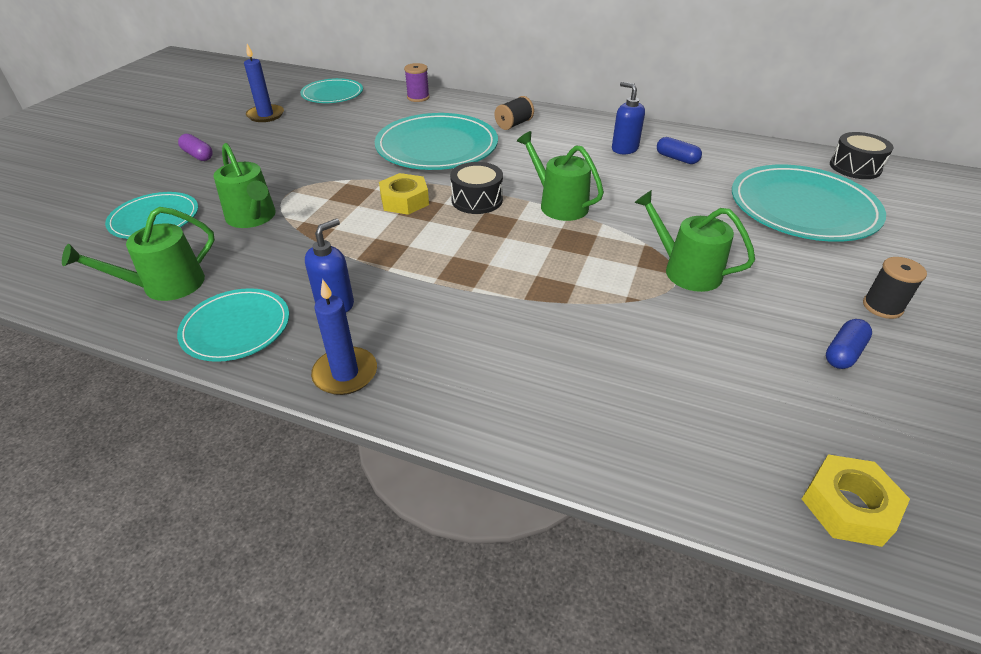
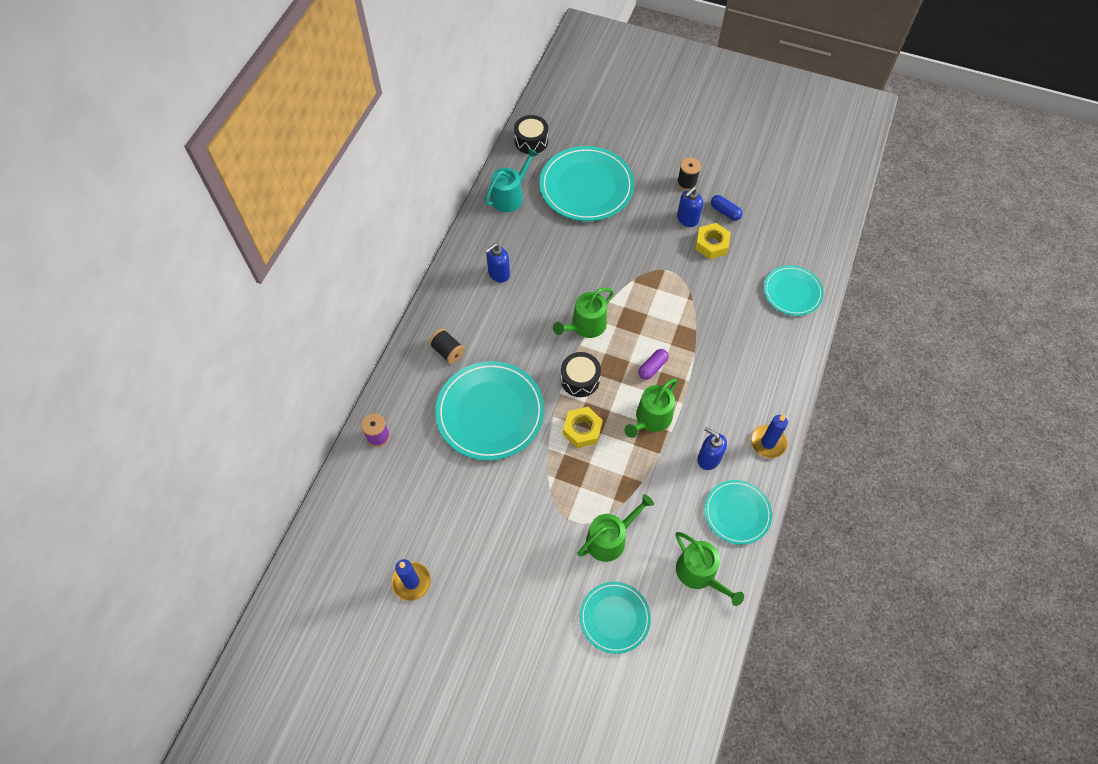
camera: 90 degrees left, 20 degrees up
purple capsule [178,134,213,161] -> purple capsule moved to [638,349,669,380]
turquoise plate [300,78,363,103] -> turquoise plate moved to [764,265,824,316]
green watering can [634,190,755,292] -> green watering can moved to [624,379,677,438]
blue capsule [657,137,702,164] -> none
yellow nut [802,454,910,547] -> yellow nut moved to [695,223,731,259]
none -> turquoise watering can [485,148,538,212]
none -> blue soap dispenser [677,187,703,227]

